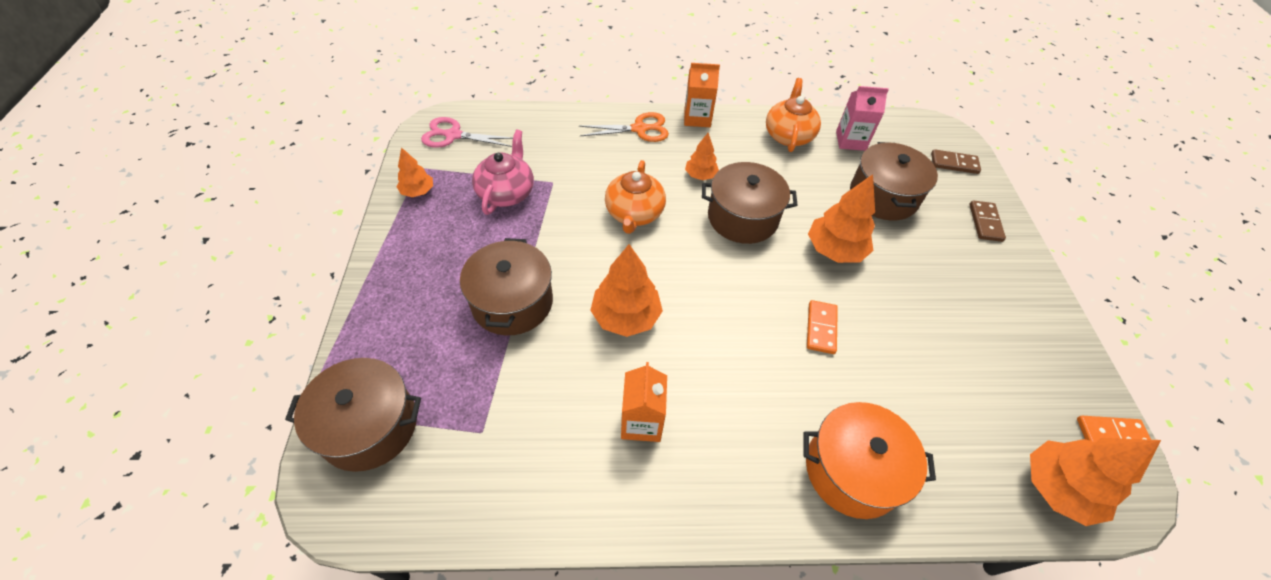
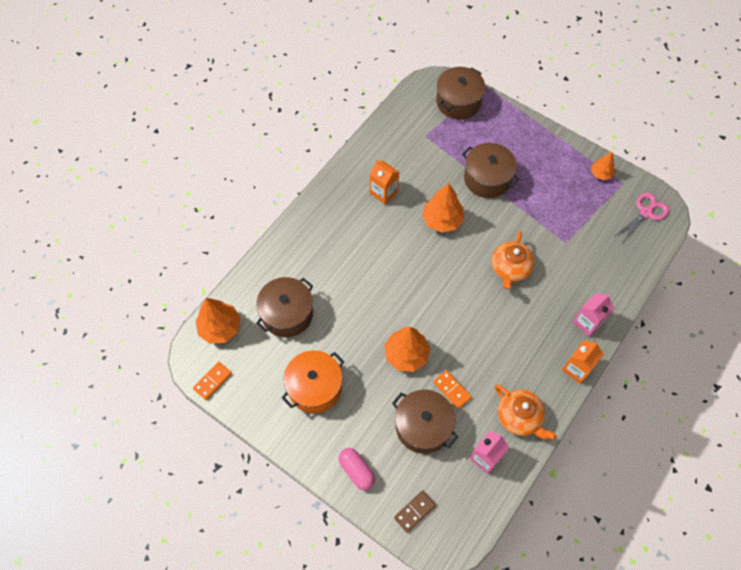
camera: 130 degrees right, 10 degrees up
pink teapot [472,130,534,215] -> none
orange scissors [579,112,669,142] -> pink carton [573,293,614,337]
orange teapot [605,160,666,234] -> orange teapot turned 120 degrees counterclockwise [491,231,535,289]
orange tree [685,133,719,180] -> none
brown pot [702,162,798,244] -> brown pot moved to [256,277,313,337]
orange pot [803,402,936,519] -> orange pot moved to [282,350,344,413]
orange domino [807,300,838,354] -> orange domino moved to [433,370,472,409]
brown domino [969,200,1006,242] -> pink capsule [339,448,375,490]

